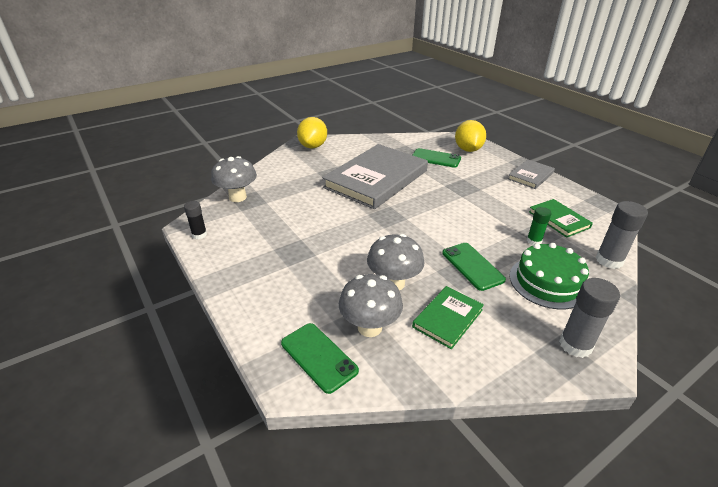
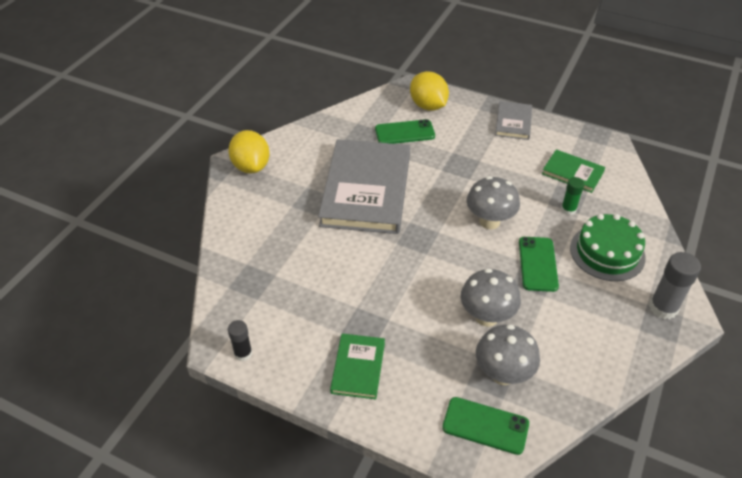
camera: 30 degrees left, 10 degrees up
grey mushroom [211,156,257,202] -> grey mushroom moved to [467,176,520,229]
green book [412,286,484,349] -> green book moved to [330,334,385,399]
green phone [442,243,506,291] -> green phone turned 60 degrees clockwise [519,237,559,292]
grey glue stick [596,201,648,269] -> none

